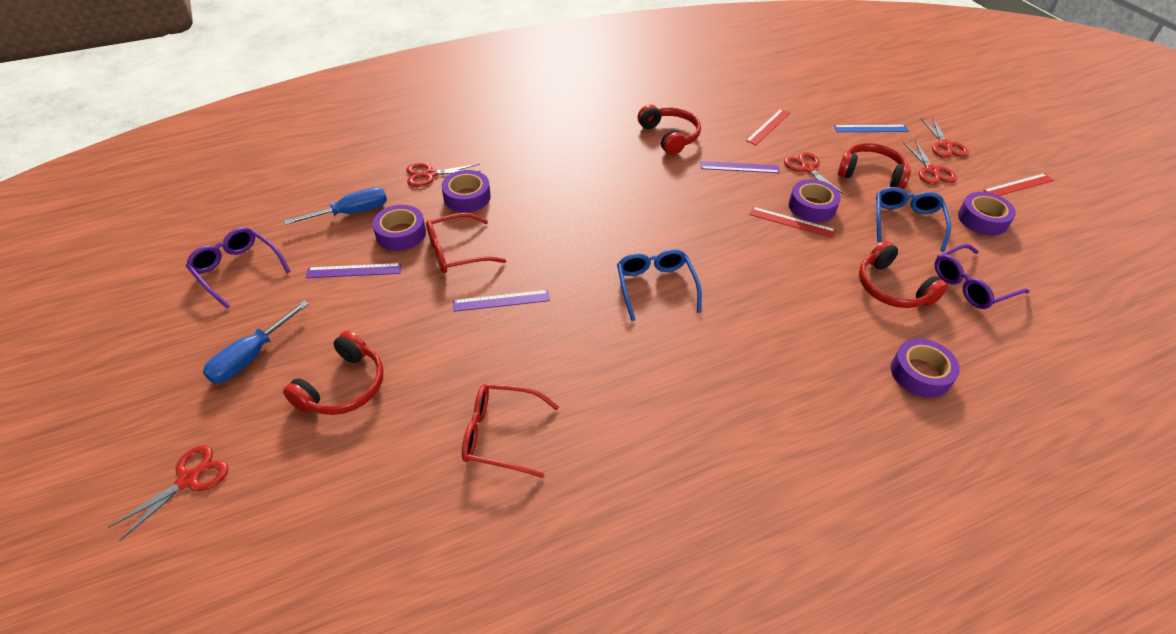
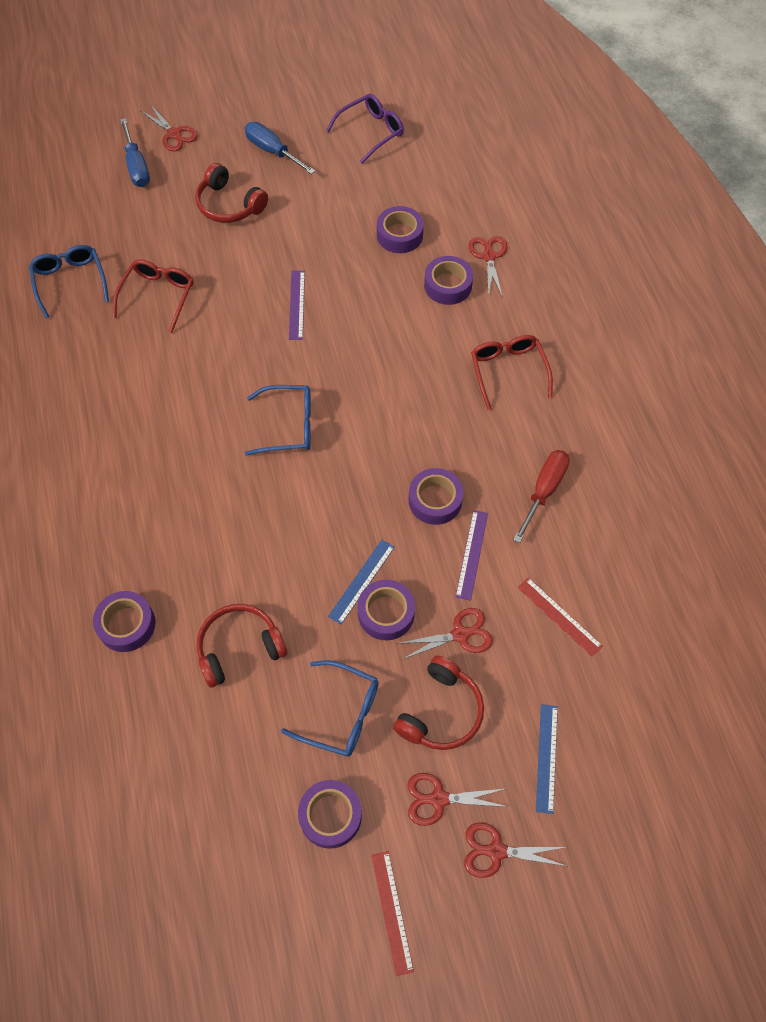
camera: 100 degrees right, 15 degrees up
blue screwdriver [284,187,387,225] -> blue screwdriver moved to [120,118,150,187]
purple ruler [306,263,401,278] -> none
red glasses [426,213,506,273] -> red glasses moved to [471,335,553,410]
red headphones [638,104,701,155] -> red screwdriver [513,450,570,543]
red ruler [749,207,836,238] -> blue ruler [328,540,395,625]
purple glasses [935,244,1029,309] -> none
none -> blue glasses [29,245,109,319]
none -> purple tape [409,468,464,525]

